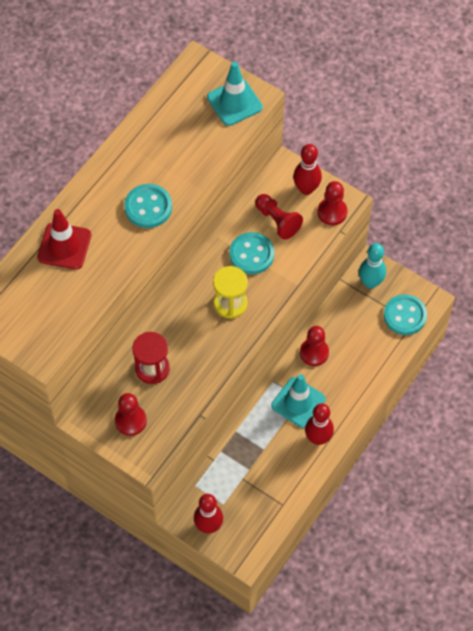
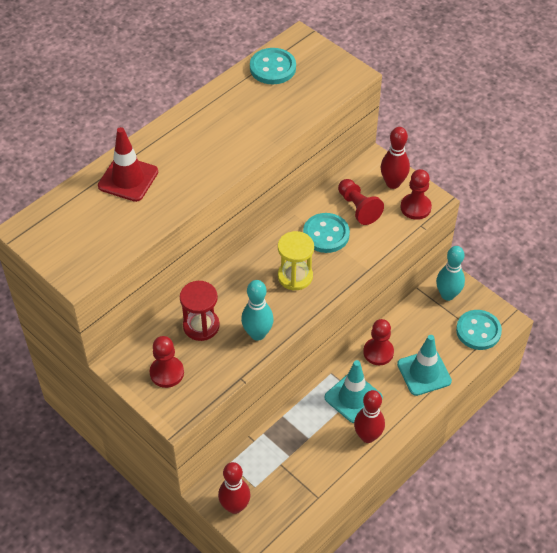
camera: 10 degrees right, 10 degrees down
turquoise button [124,184,172,228] -> turquoise button moved to [250,48,296,84]
turquoise traffic cone [207,62,263,126] -> turquoise traffic cone moved to [397,335,452,396]
none -> turquoise bowling pin [241,280,274,341]

